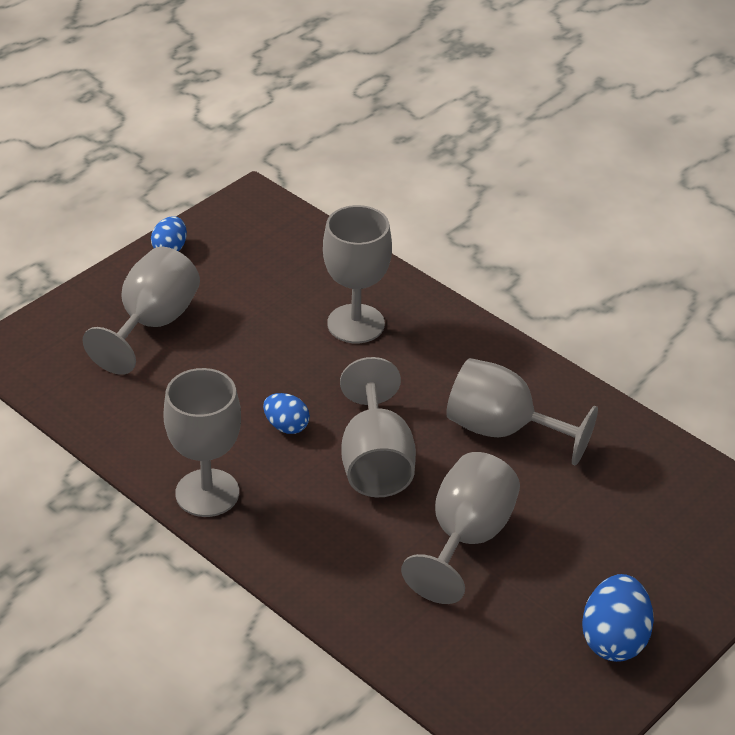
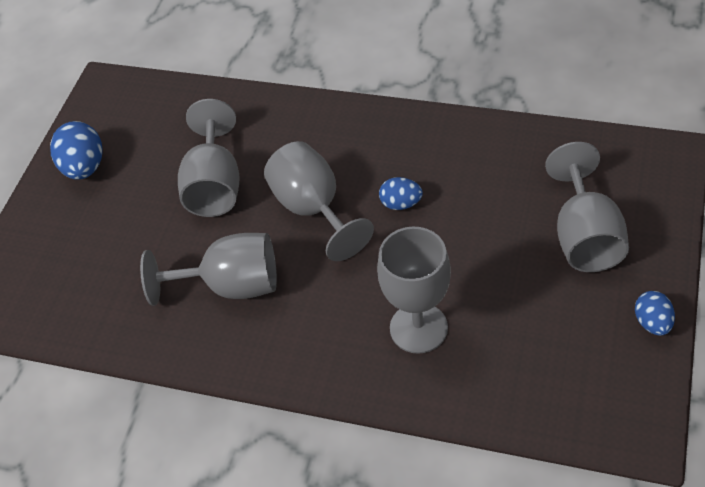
camera: 160 degrees right, 10 degrees up
grey goblet [163,368,241,517] -> none

